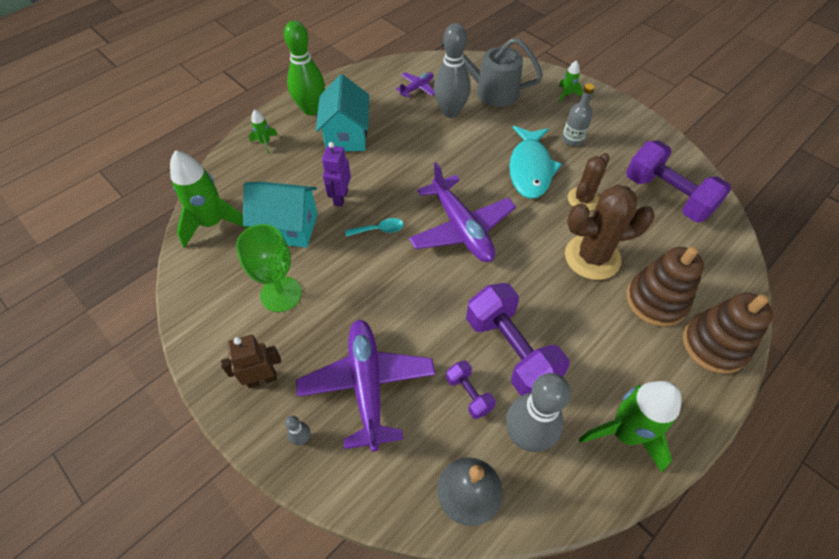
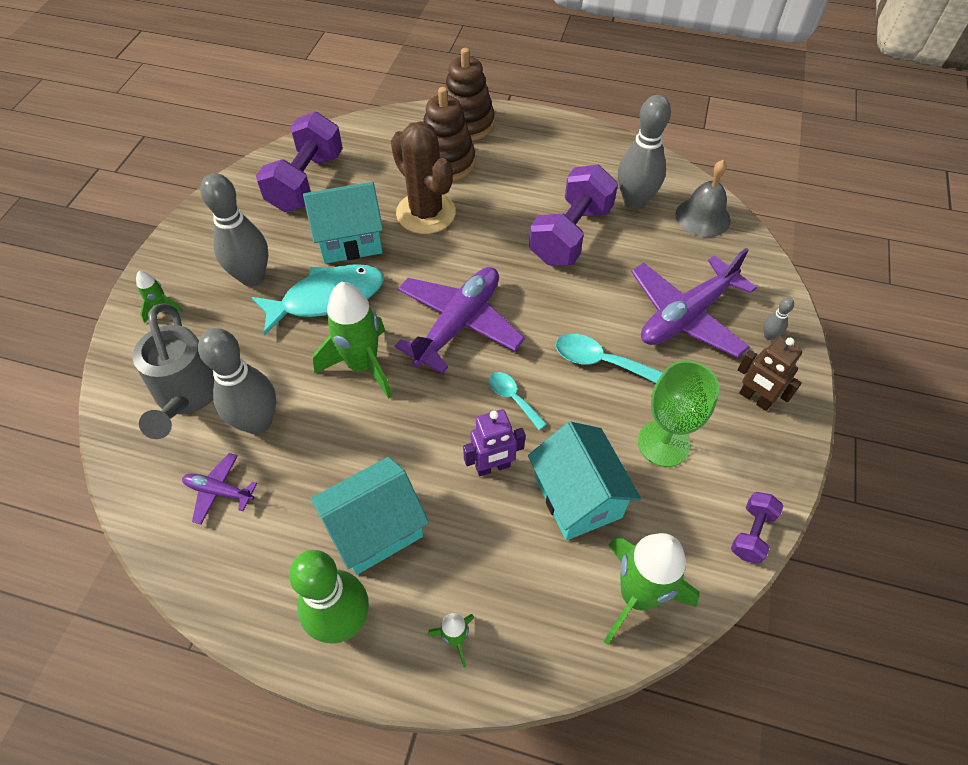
camera: 120 degrees left, 0 degrees up
purple dumbbell [446,360,496,419] -> purple dumbbell moved to [731,492,783,564]
grey bottle [562,83,595,146] -> grey bowling pin [200,173,268,287]
brown cactus [568,153,610,211] -> turquoise house [303,182,383,264]
green rocket [579,381,682,472] -> green rocket moved to [313,282,392,399]
none -> turquoise spoon [555,334,663,383]

